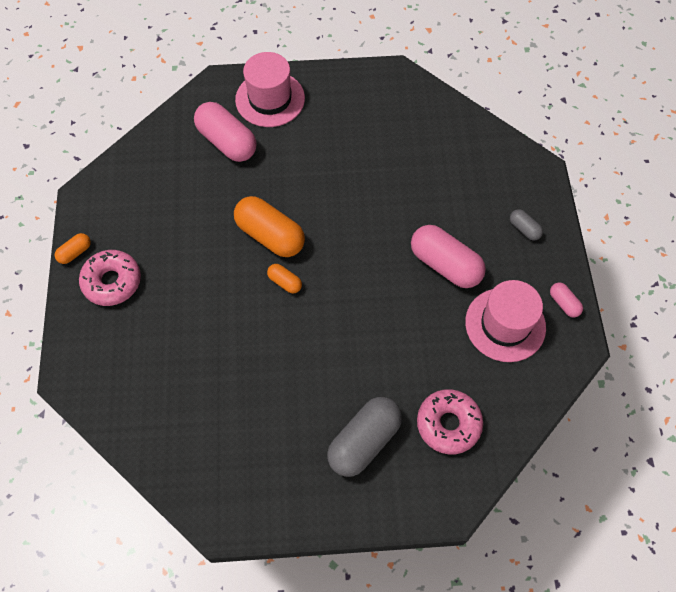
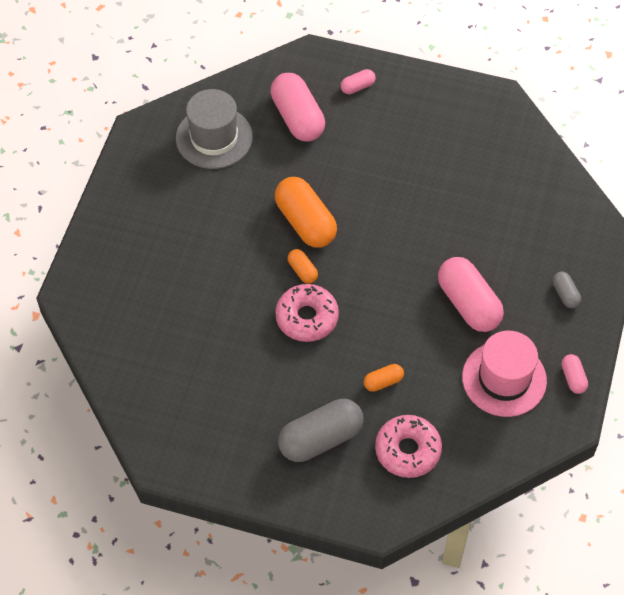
camera: 20 degrees right, 5 degrees down
orange capsule [55,233,91,264] -> orange capsule moved to [364,364,404,392]
pink donut [79,250,141,306] -> pink donut moved to [275,284,339,342]
pink hat [235,52,305,127] -> pink capsule [340,69,376,94]
none -> grey hat [176,89,252,169]

